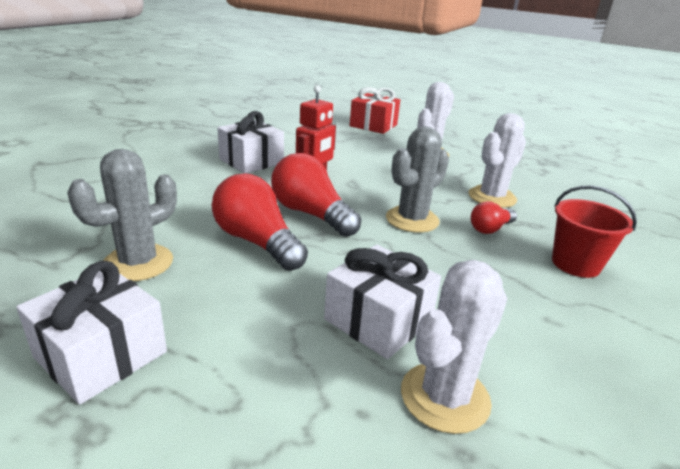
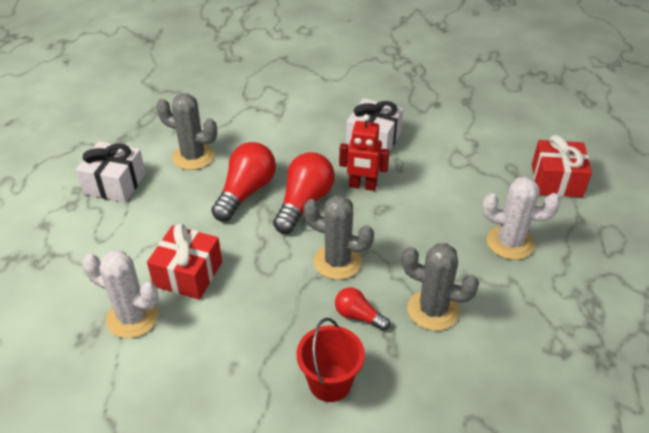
camera: 70 degrees right, 15 degrees up
white gift [324,245,441,359] -> red gift [147,224,222,300]
white cactus [468,113,526,208] -> grey cactus [402,243,479,331]

